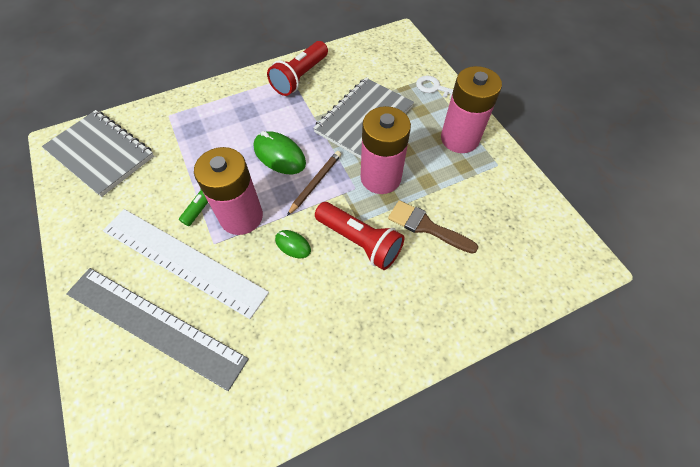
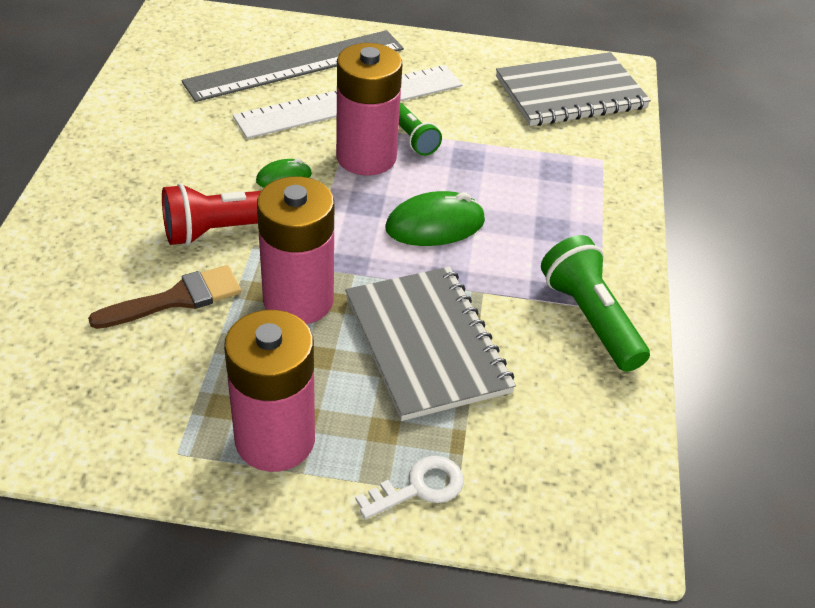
camera: 120 degrees right, 15 degrees down
red flashlight [267,41,328,96] -> green flashlight [541,235,650,372]
brown pencil [287,151,341,216] -> none

